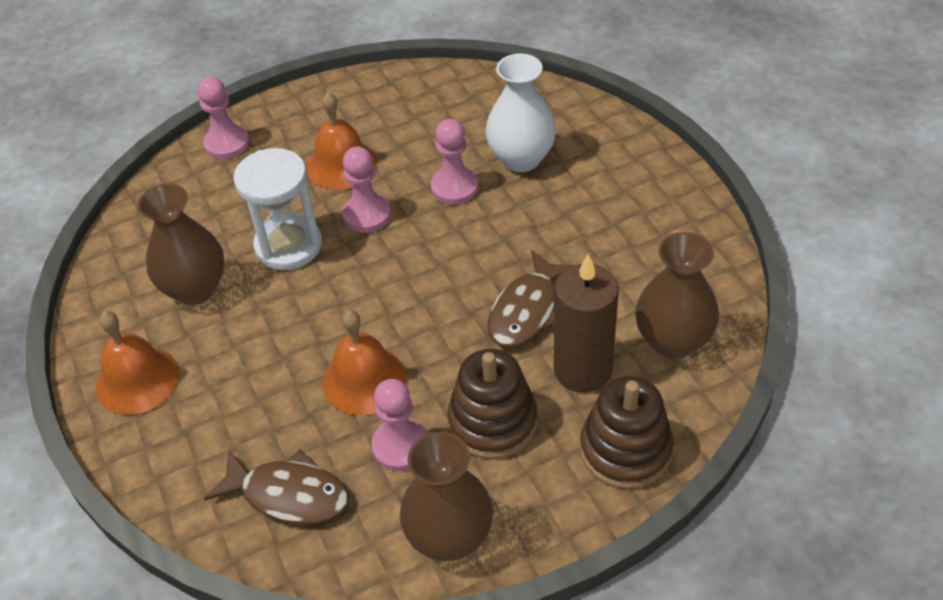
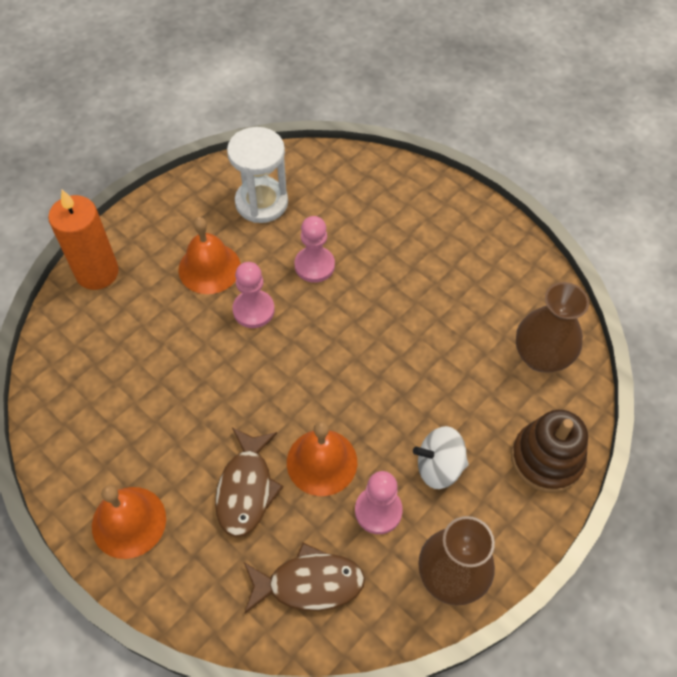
camera: 25 degrees left, 10 degrees up
brown vase [137,184,225,305] -> none
pink pawn [197,77,249,159] -> orange candle [48,190,119,290]
white hourglass [233,148,322,270] -> white hourglass moved to [227,127,288,223]
brown stacking toy [447,349,537,459] -> white spinning top [413,426,469,489]
white vase [486,54,556,172] -> none
brown fish [487,250,574,347] -> brown fish moved to [215,427,284,537]
brown candle [554,254,619,392] -> none

